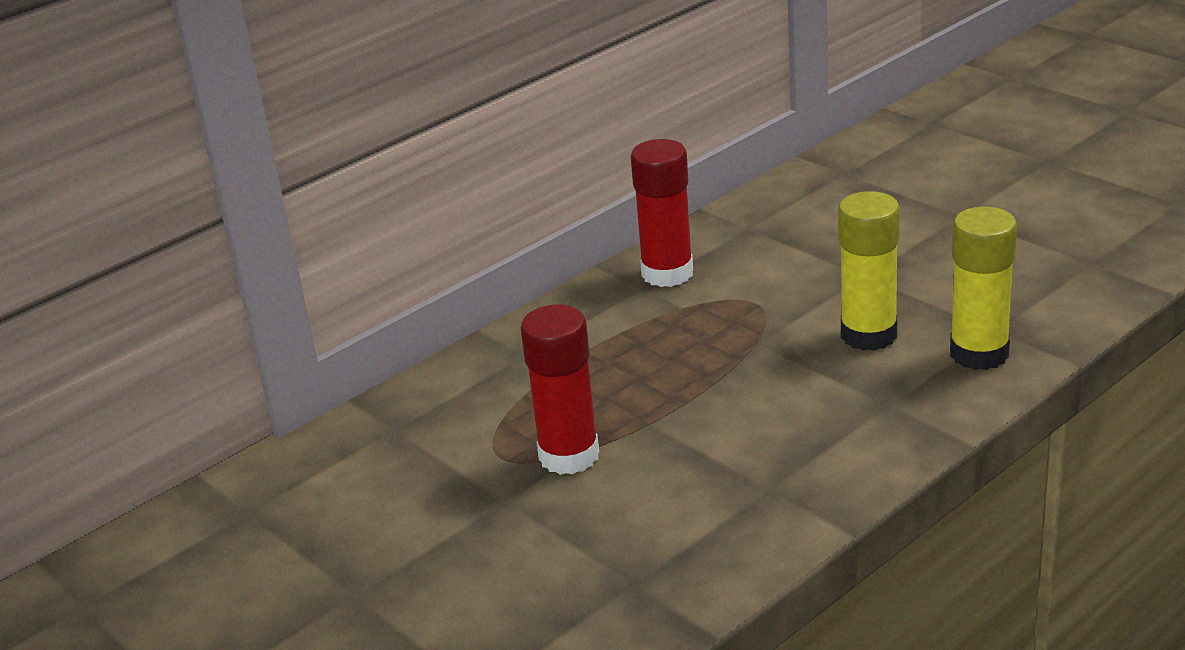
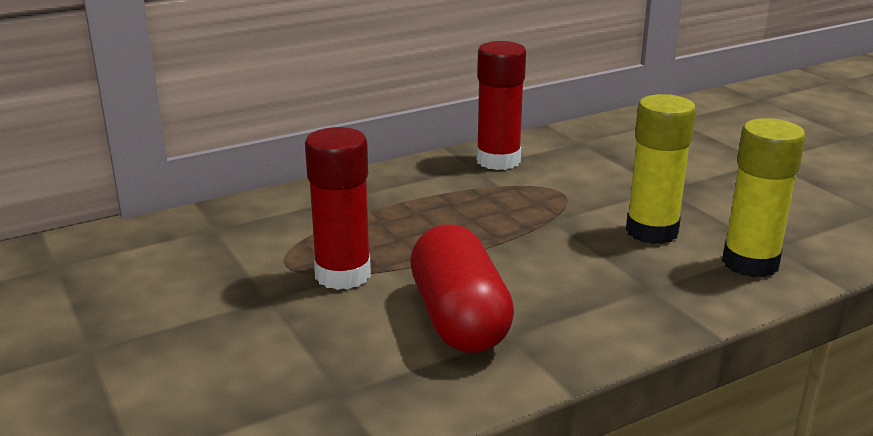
camera: 10 degrees right, 5 degrees down
none -> red capsule [410,224,514,353]

